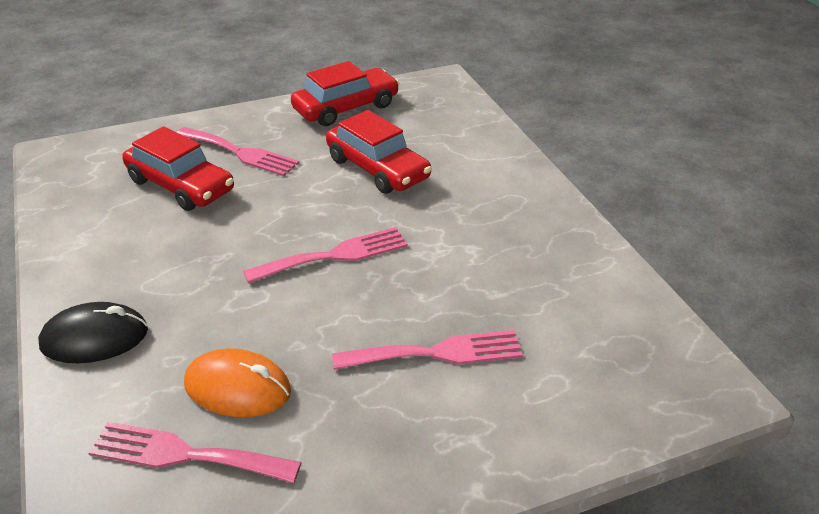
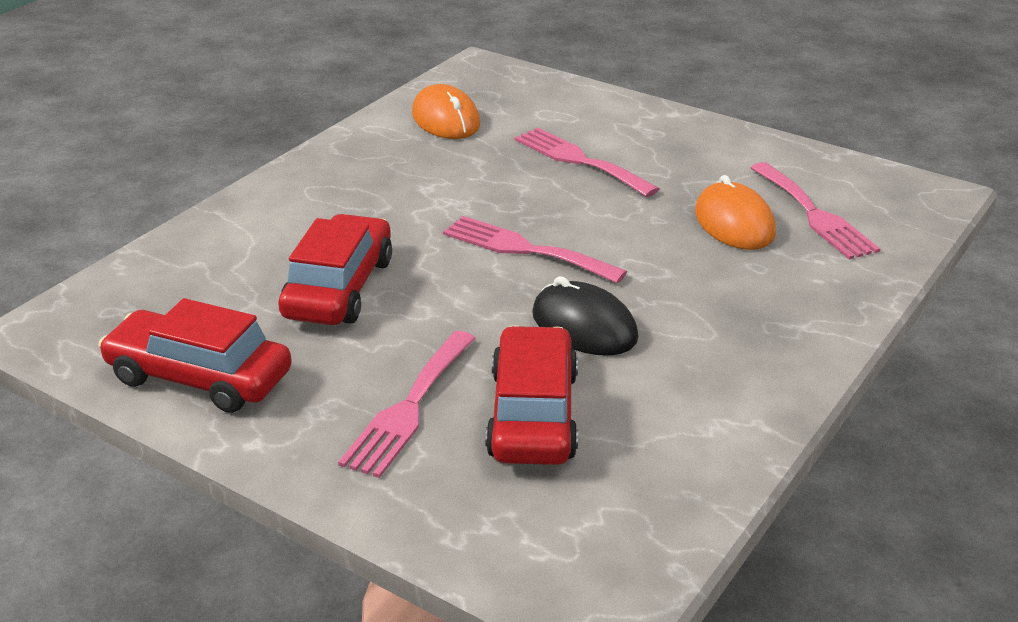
camera: 125 degrees left, 5 degrees down
black mouse [38,302,148,363] -> black mouse moved to [532,276,638,356]
pink fork [177,127,299,176] -> pink fork turned 150 degrees counterclockwise [338,331,476,478]
none -> orange mouse [412,84,480,139]

